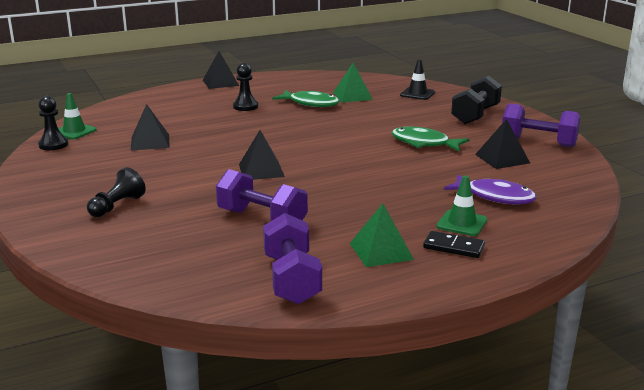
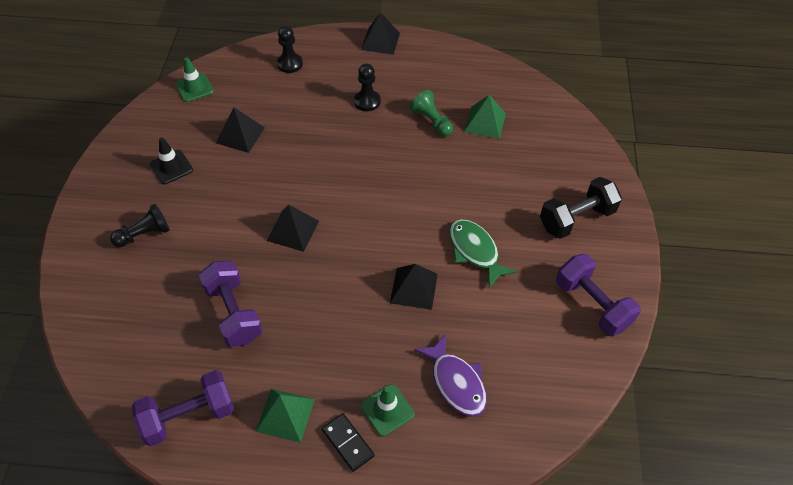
camera: 30 degrees right, 30 degrees up
black pawn [38,96,68,150] -> black pawn moved to [277,26,303,73]
purple dumbbell [263,213,322,304] -> purple dumbbell turned 45 degrees clockwise [132,370,234,446]
green fish [272,90,339,107] -> green pawn [410,90,453,137]
black traffic cone [400,59,435,100] -> black traffic cone moved to [150,138,193,184]
black pyramid [475,119,530,169] -> black pyramid moved to [390,264,438,310]

